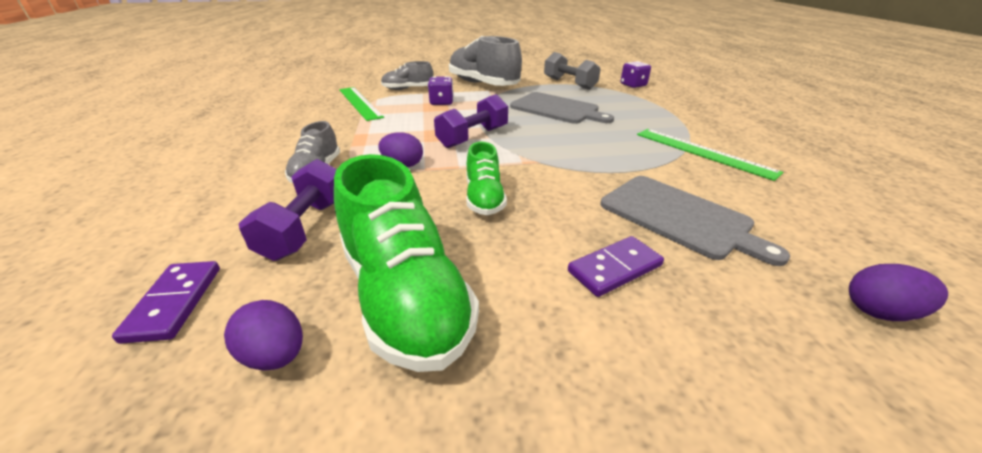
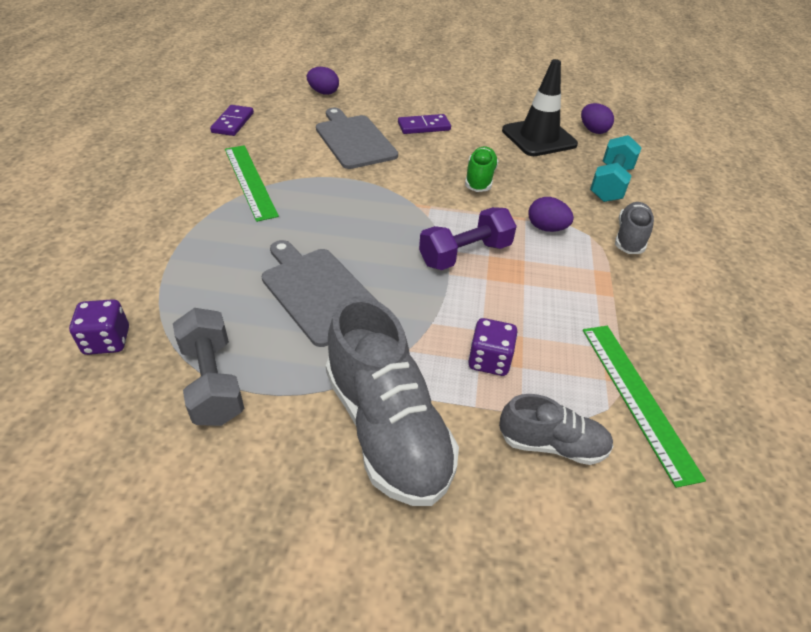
camera: 165 degrees left, 10 degrees up
purple domino [112,261,220,344] -> purple domino moved to [210,105,254,136]
purple dumbbell [239,159,337,261] -> turquoise dumbbell [590,135,642,202]
green shoe [334,154,479,372] -> black traffic cone [502,59,578,156]

